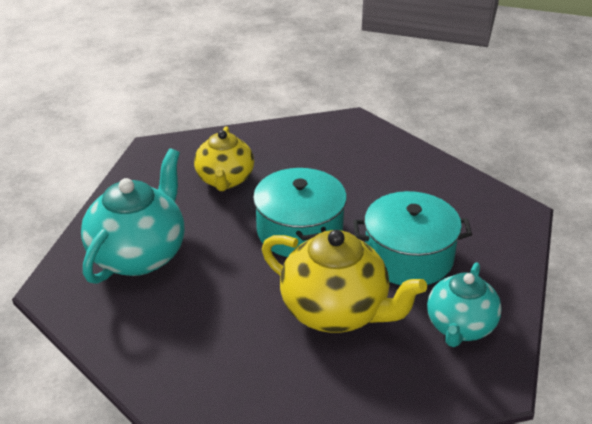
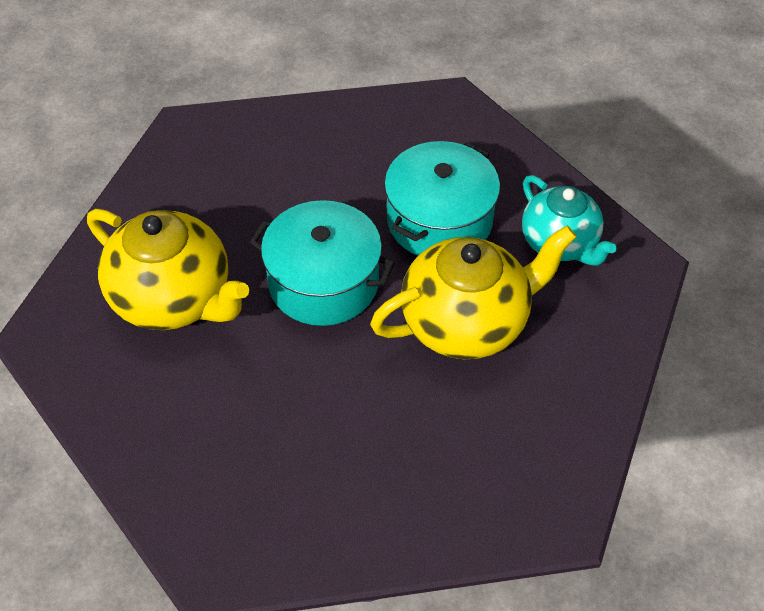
camera: 55 degrees left, 15 degrees up
turquoise teapot [81,149,184,284] -> none
yellow teapot [194,126,254,191] -> yellow teapot [87,209,249,330], size x1.51

